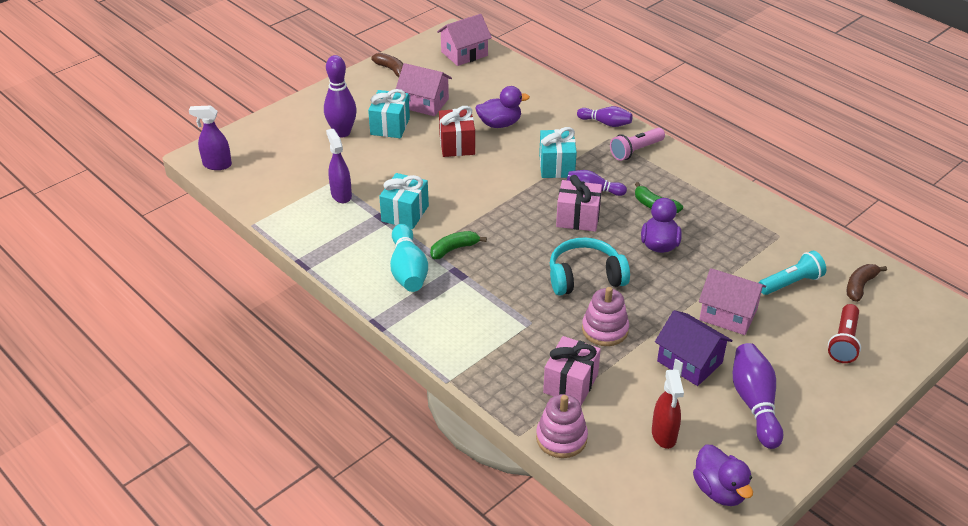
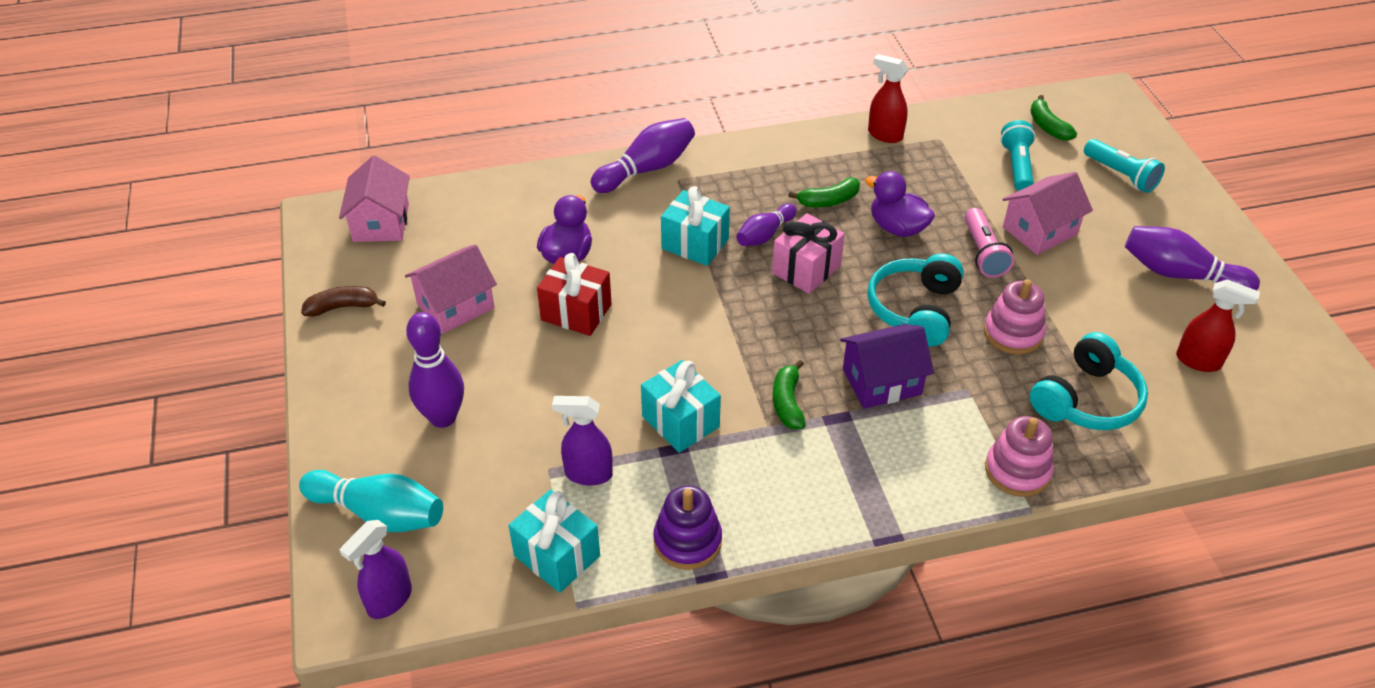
camera: 60 degrees left, 5 degrees up
turquoise gift [368,89,410,138] -> turquoise gift moved to [508,489,600,593]
turquoise bowling pin [390,224,428,292] -> turquoise bowling pin moved to [299,470,443,532]
pink stacking toy [536,394,588,458] -> pink stacking toy moved to [985,416,1054,497]
pink gift [543,336,601,405] -> turquoise headphones [1030,332,1148,430]
purple bowling pin [577,106,633,127] -> purple bowling pin [591,118,695,193], size x1.56
pink flashlight [610,128,665,161] -> pink flashlight moved to [964,208,1014,278]
purple house [655,310,733,386] -> purple house moved to [840,324,934,409]
purple duck [693,445,753,506] -> none
red flashlight [828,304,861,363] -> turquoise flashlight [1084,139,1165,193]
brown banana [847,264,887,302] -> green banana [1030,95,1077,141]
none -> purple stacking toy [653,486,722,570]
none -> red spray bottle [868,54,908,143]

